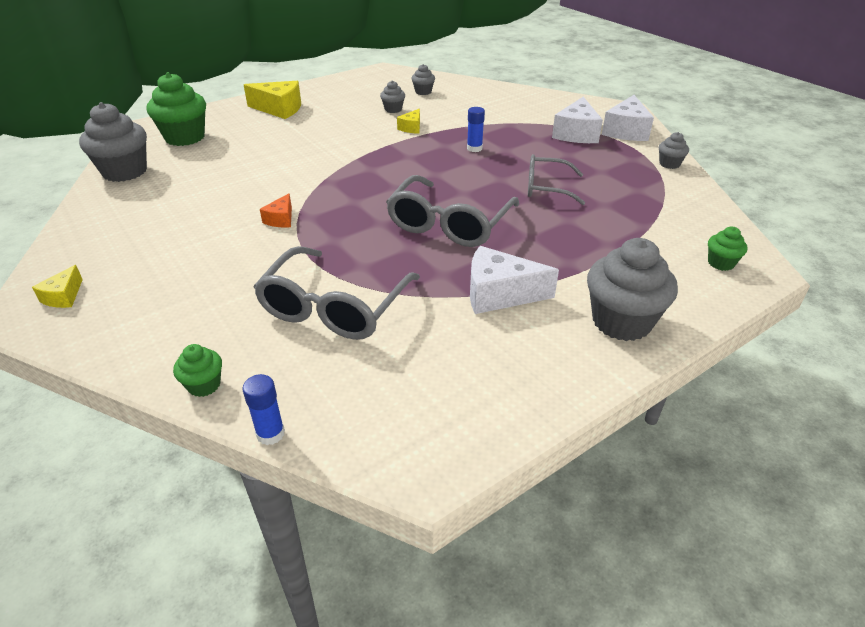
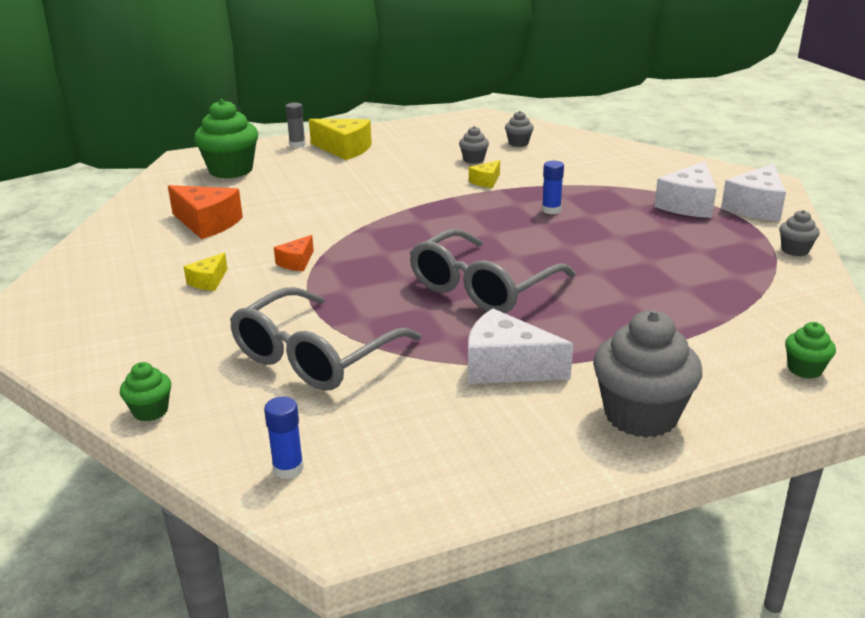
camera: 15 degrees right, 10 degrees down
yellow cheese [32,265,83,308] -> yellow cheese moved to [184,252,227,291]
grey cupcake [79,102,147,182] -> none
blue glue stick [242,374,285,445] -> blue glue stick moved to [264,397,304,479]
grey glasses [528,154,585,205] -> none
none -> orange cheese [168,185,243,239]
none -> grey glue stick [285,103,306,148]

